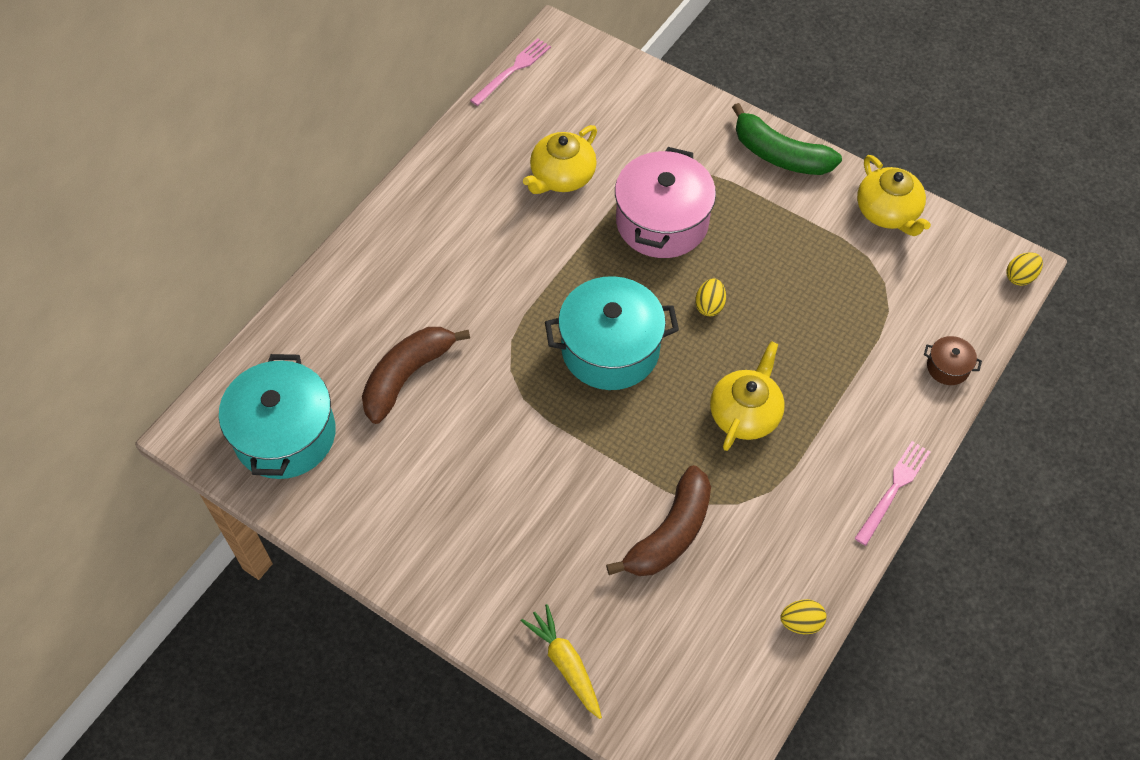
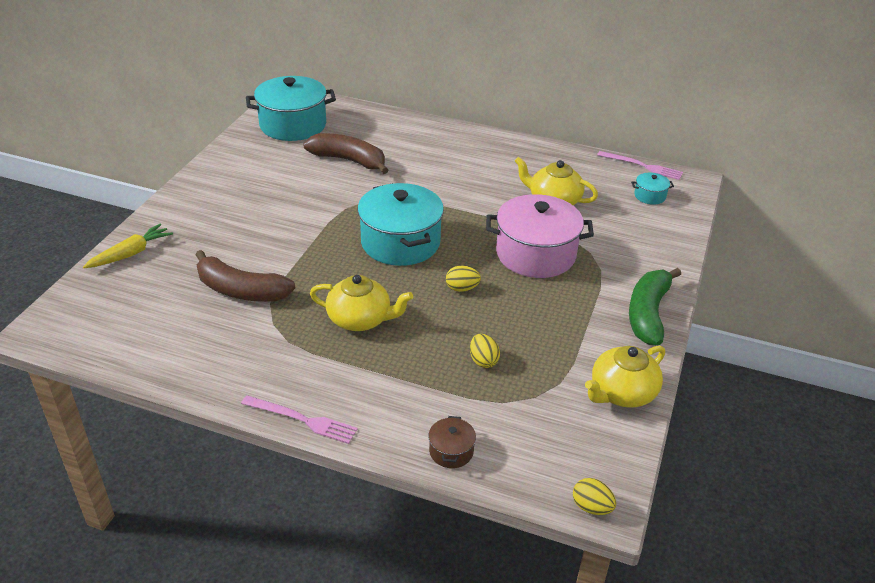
camera: 75 degrees right, 20 degrees down
yellow egg [780,599,827,634] -> yellow egg moved to [470,334,500,368]
none -> turquoise pot [631,173,674,205]

